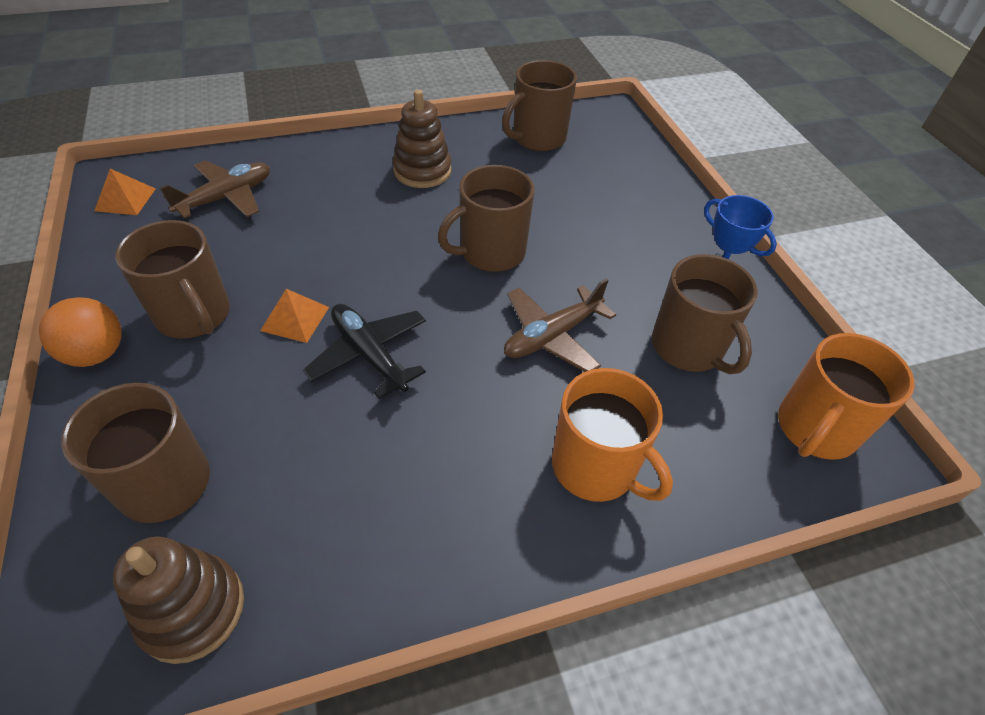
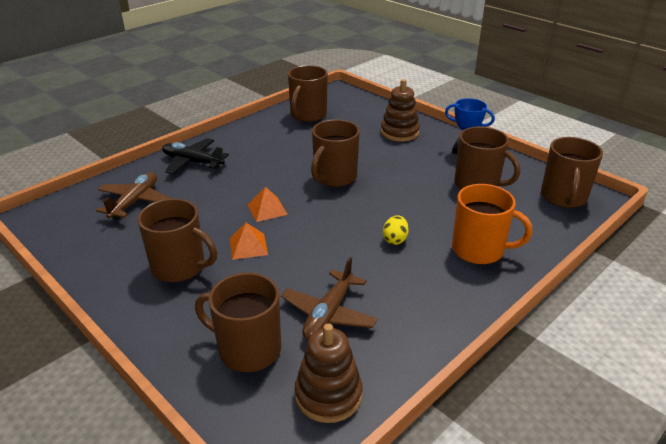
camera: 25 degrees left, 15 degrees down
orange ball [39,297,122,367] -> none
orange pyramid [94,169,156,215] -> orange pyramid moved to [247,187,288,222]
black plane [303,304,426,399] -> black plane moved to [162,138,229,174]
brown stacking toy [393,90,451,188] -> brown stacking toy moved to [381,79,420,141]
brown plane [504,278,616,372] -> brown plane moved to [281,257,378,340]
orange mug [778,333,915,460] -> brown mug [541,137,603,208]
none -> yellow egg [383,215,409,245]

